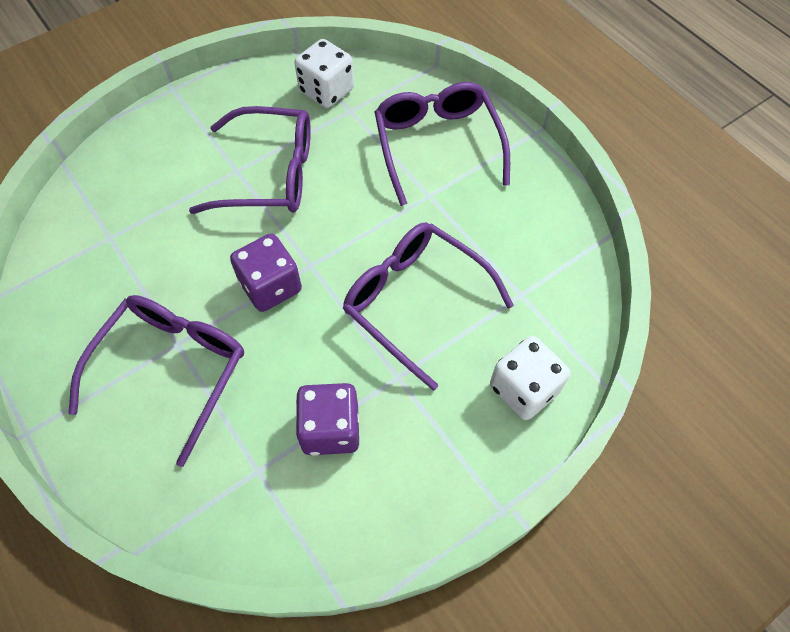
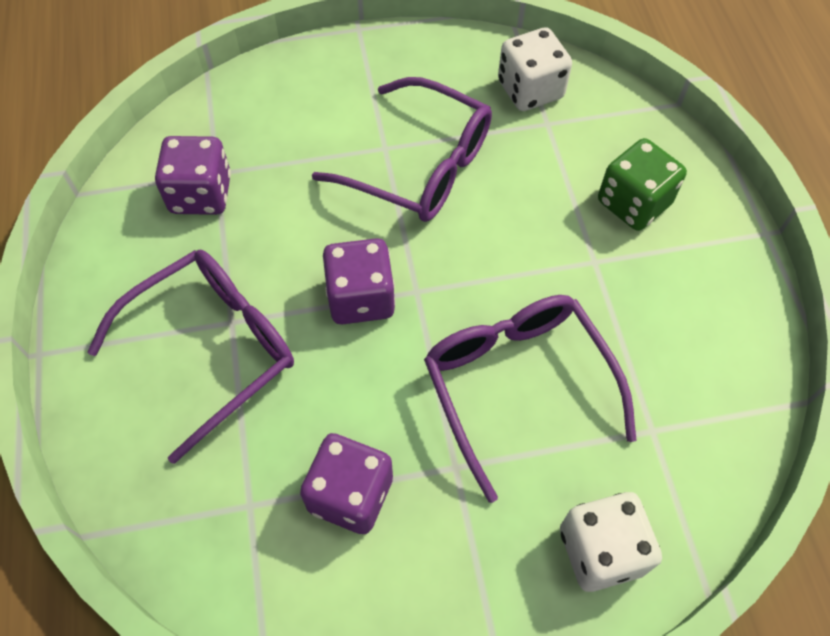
camera: 25 degrees right, 0 degrees up
purple glasses [375,82,510,206] -> green dice [598,138,687,231]
none -> purple dice [155,136,231,215]

